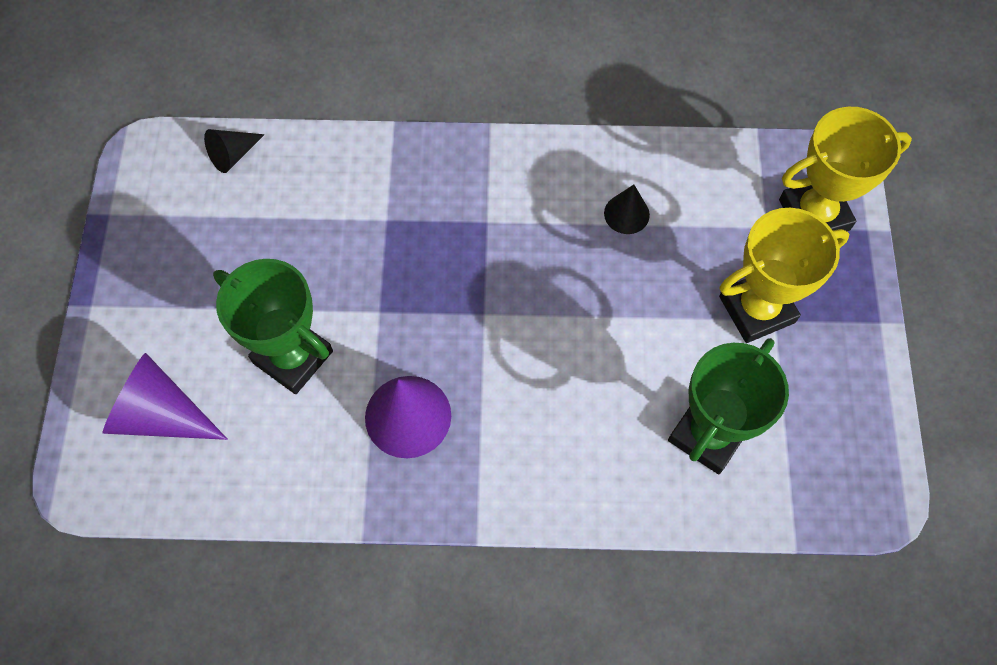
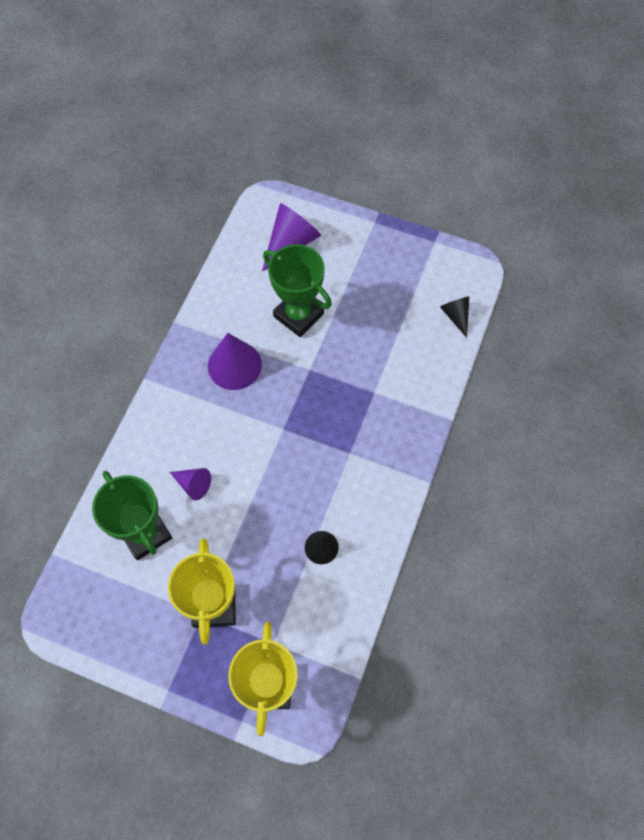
camera: 110 degrees right, 0 degrees up
green trophy [213,259,333,394] -> green trophy turned 75 degrees clockwise [263,244,332,337]
none -> purple cone [170,468,211,500]

